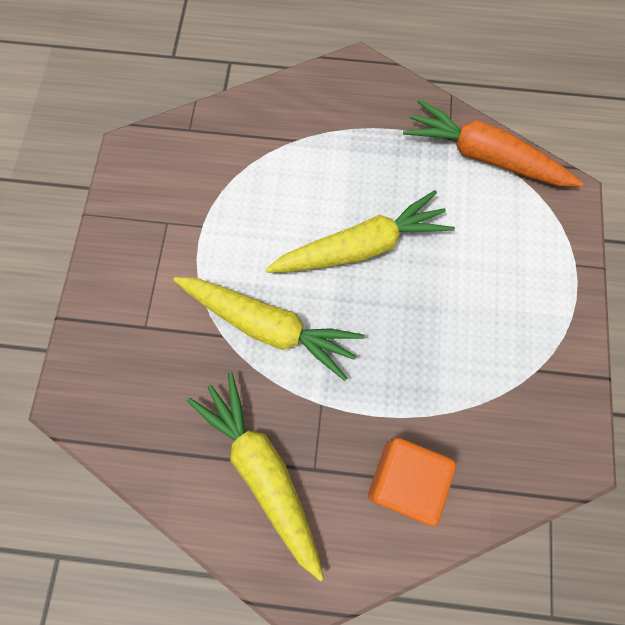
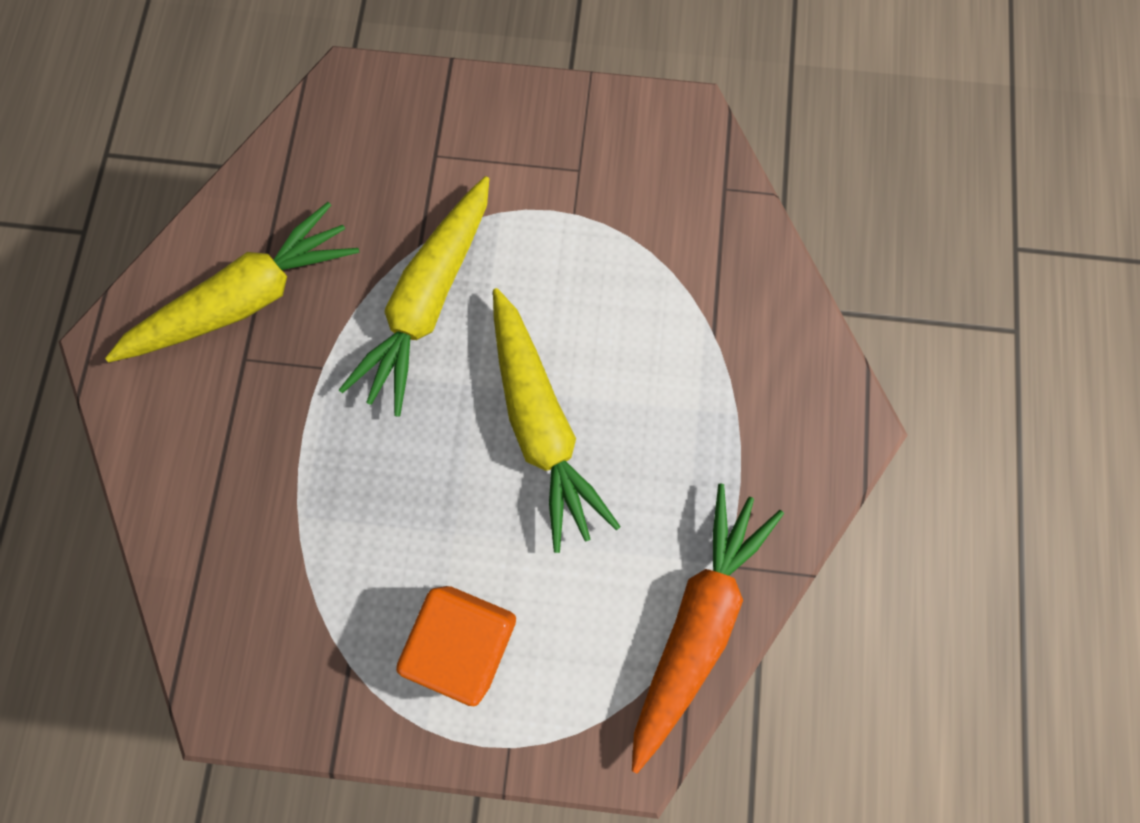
camera: 90 degrees right, 5 degrees up
orange cube [368,438,456,526] -> orange cube moved to [396,586,516,706]

